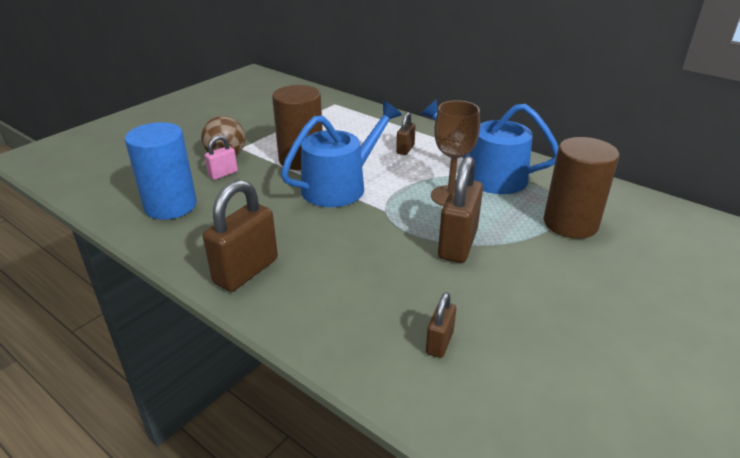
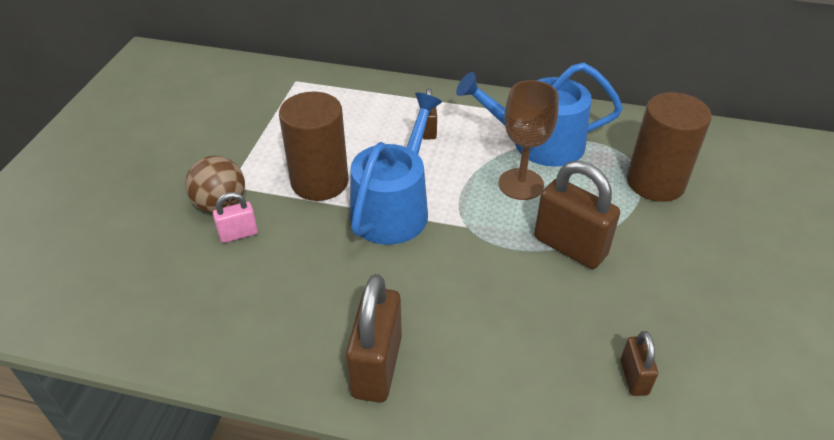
camera: 25 degrees left, 10 degrees up
blue cylinder [125,122,197,220] -> none
pink padlock [205,135,238,180] -> pink padlock turned 45 degrees clockwise [213,192,258,243]
brown padlock [438,156,483,263] -> brown padlock turned 45 degrees counterclockwise [534,161,620,269]

